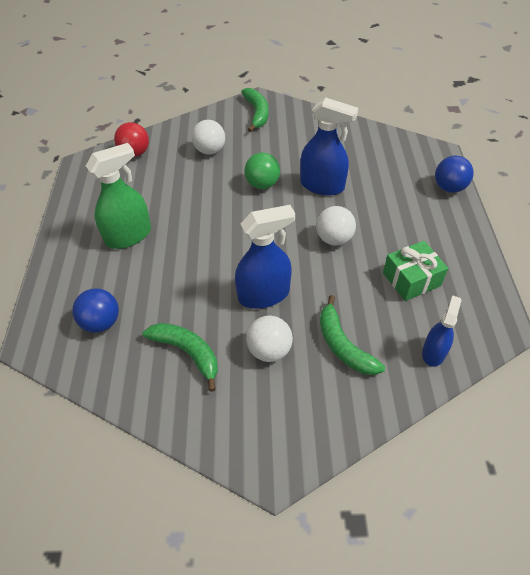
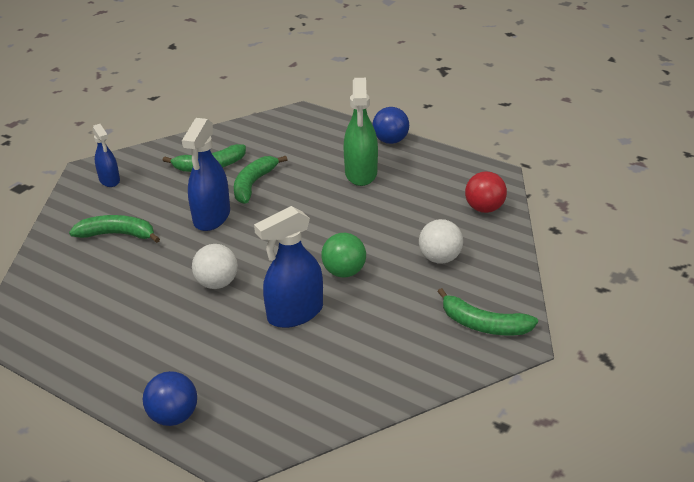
camera: 125 degrees right, 15 degrees down
blue ball [72,288,119,333] -> blue ball moved to [373,107,409,144]
white ball [246,315,293,362] -> none
green gift [383,241,448,301] -> none
blue spray bottle [422,295,462,367] -> blue spray bottle moved to [93,124,120,187]
none -> green banana [234,156,288,204]

